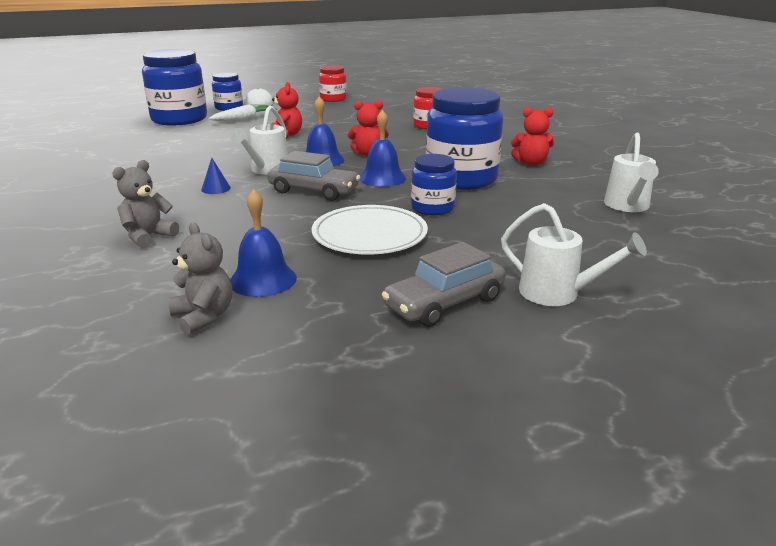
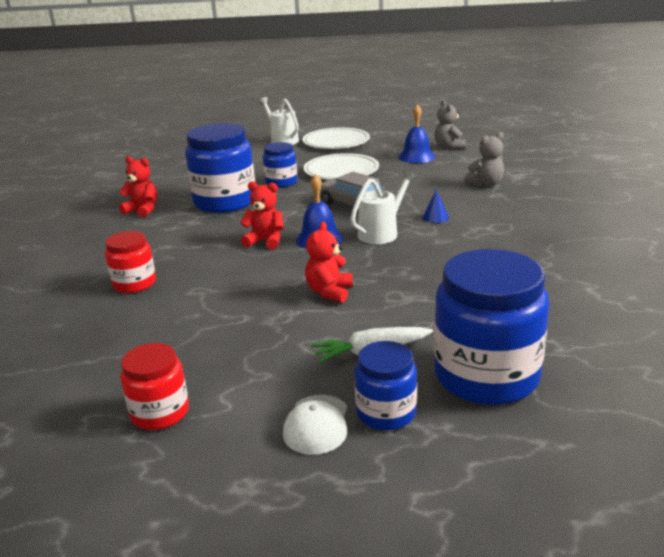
camera: 155 degrees left, 0 degrees up
blue bell [359,110,406,187] -> none
grey car [382,242,506,327] -> white plate [302,128,370,149]
white watering can [604,132,659,212] -> none

